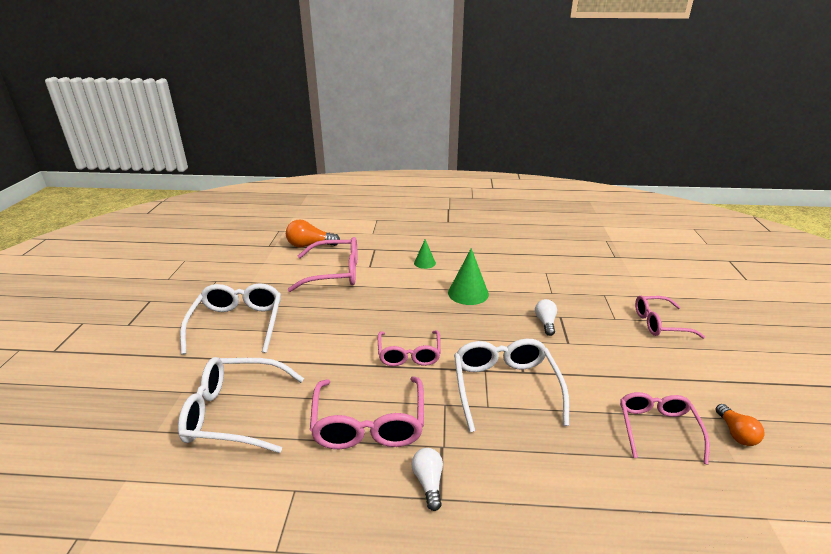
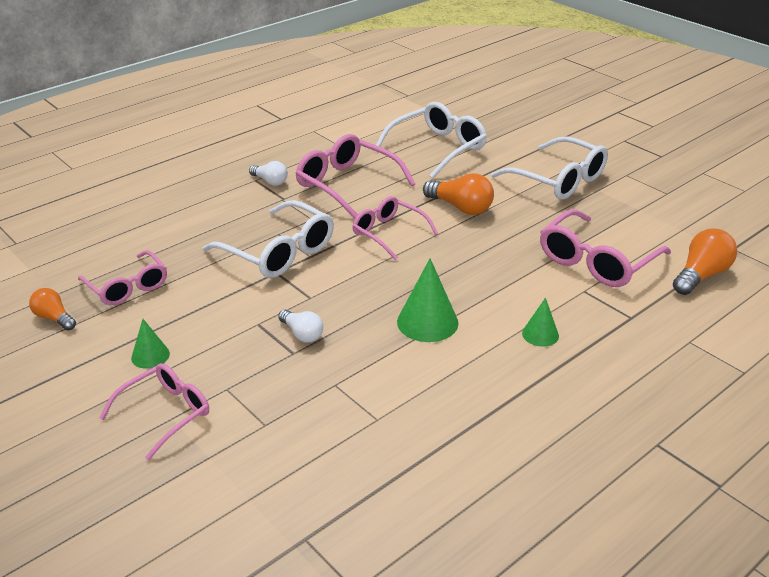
camera: 135 degrees right, 5 degrees up
none -> green cone [131,319,170,369]
none -> orange light bulb [423,173,494,215]

